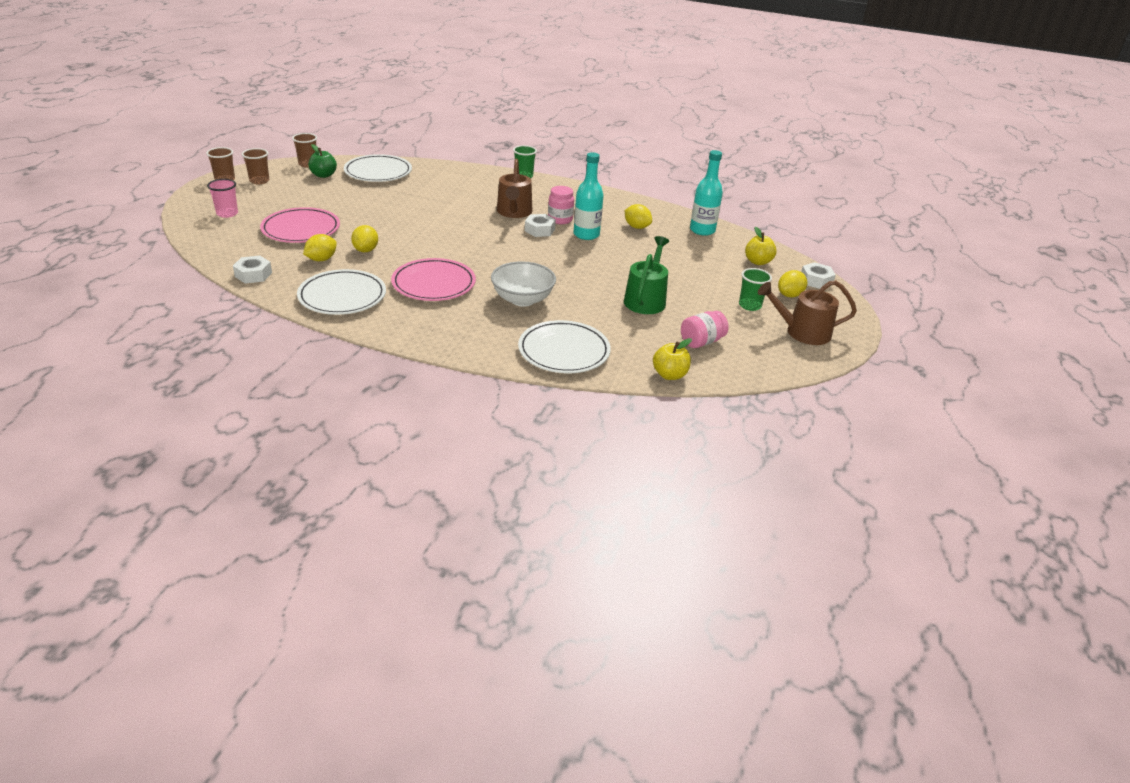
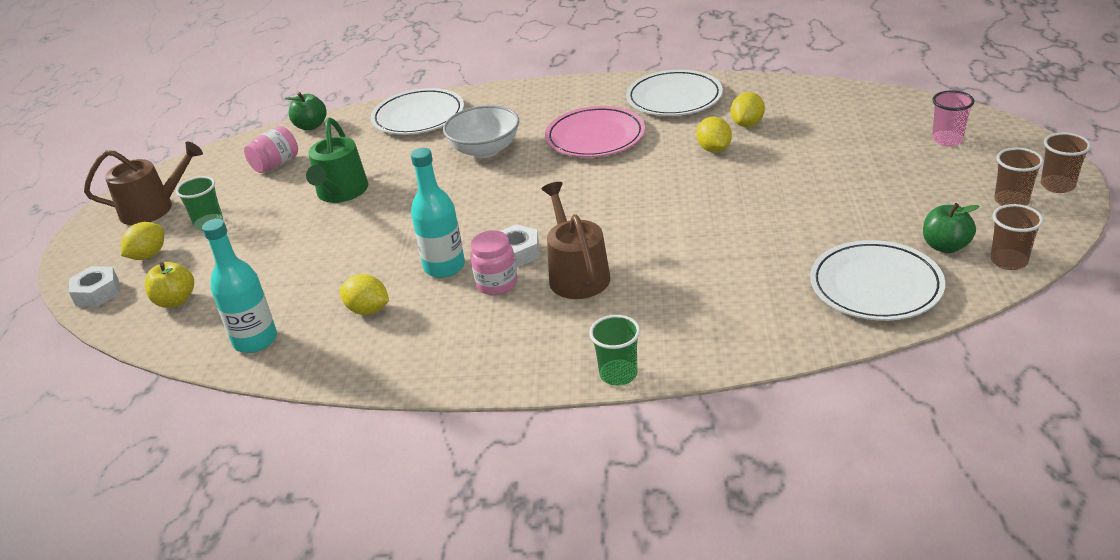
camera: 170 degrees right, 0 degrees up
white nut [233,256,272,284] -> none
pink plate [260,207,340,243] -> none
yellow apple [653,338,692,380] -> green apple [285,92,327,130]

